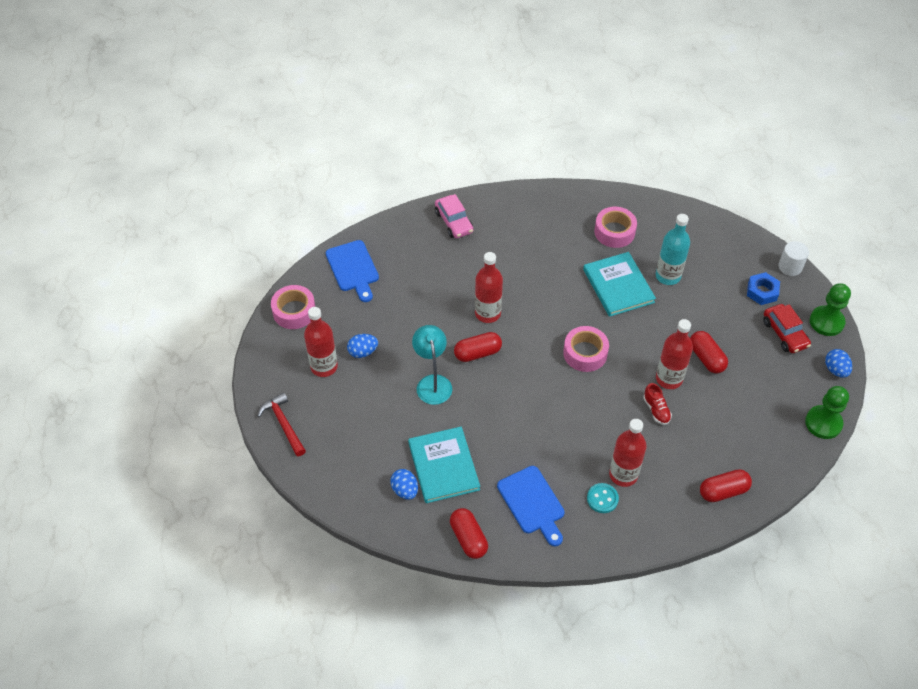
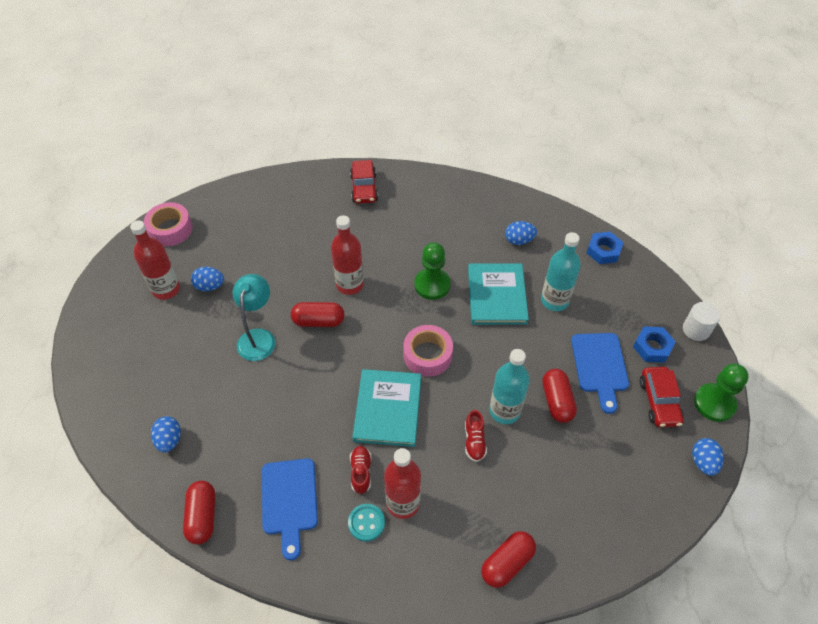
camera: 20 degrees right, 0 degrees up
red hammer [258,393,306,456] -> none
blue cutting board [326,240,379,302] -> blue cutting board moved to [571,333,629,414]
turquoise book [408,427,480,503] -> turquoise book moved to [352,369,421,447]
pink car [435,194,473,238] -> red car [350,160,378,204]
pink tape [594,207,637,248] -> blue egg [505,221,537,245]
red bottle [656,319,693,389] -> turquoise bottle [489,349,530,424]
red capsule [700,469,752,502] -> red capsule turned 45 degrees counterclockwise [481,531,536,588]
green pawn [805,386,849,439] -> green pawn moved to [415,242,451,300]
none -> red shoe [350,446,371,494]
none -> blue nut [587,232,624,264]

